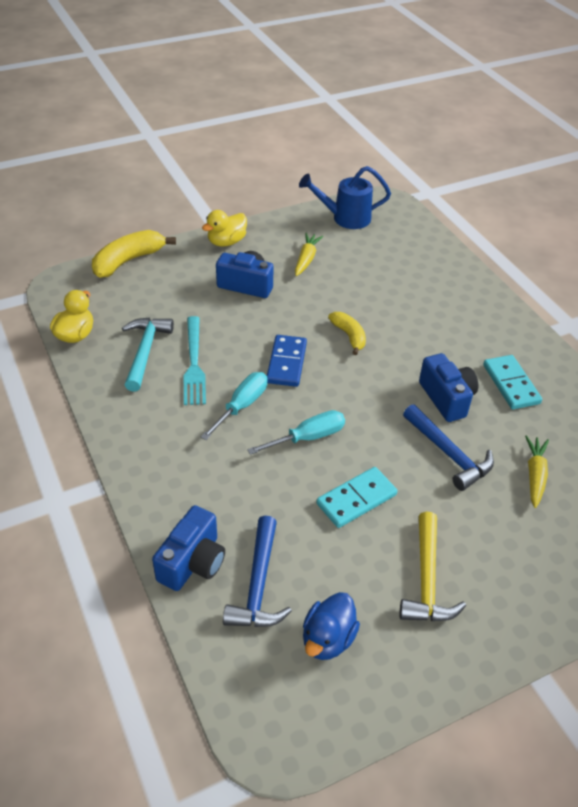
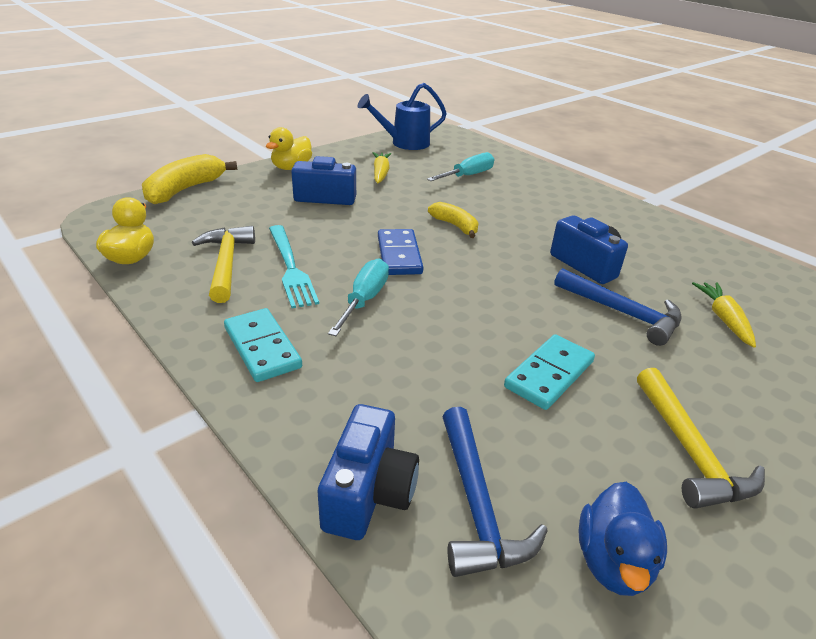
camera: 15 degrees left, 10 degrees down
turquoise hammer [122,318,174,392] -> yellow hammer [192,226,255,303]
turquoise screwdriver [247,410,345,455] -> turquoise screwdriver moved to [427,152,494,181]
turquoise domino [483,355,542,409] -> turquoise domino moved to [224,308,302,382]

